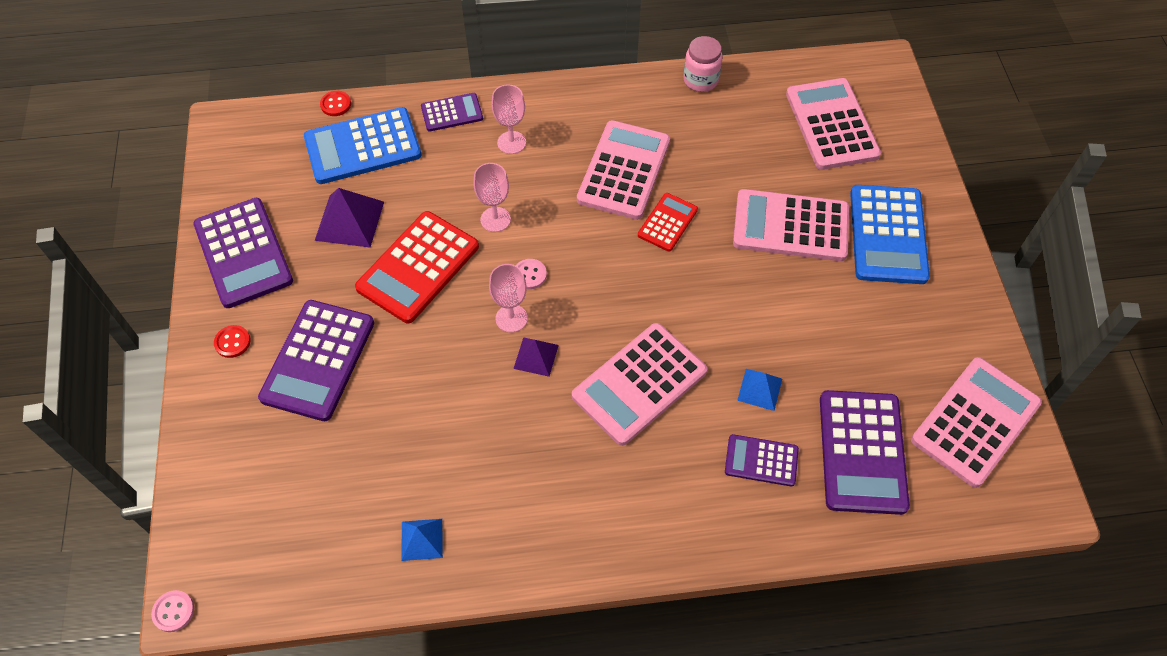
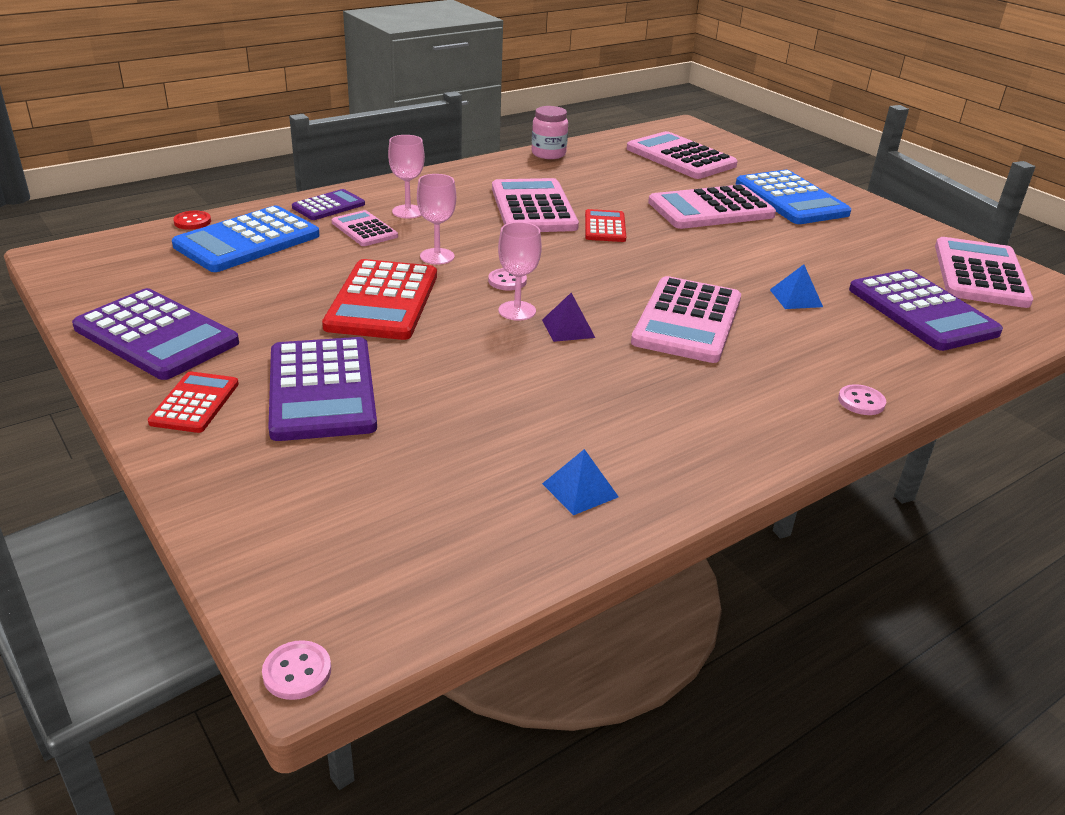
camera: 30 degrees left, 25 degrees down
red button [214,325,251,358] -> red calculator [148,371,239,433]
purple pyramid [315,188,384,248] -> none
purple calculator [725,434,799,487] -> none
none -> pink calculator [332,210,398,246]
none -> pink button [838,384,886,415]

